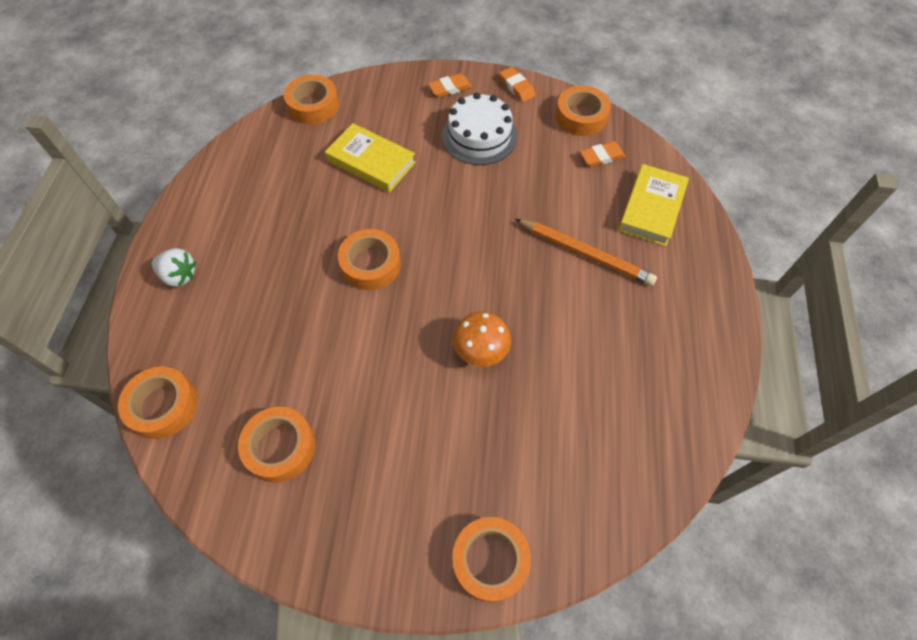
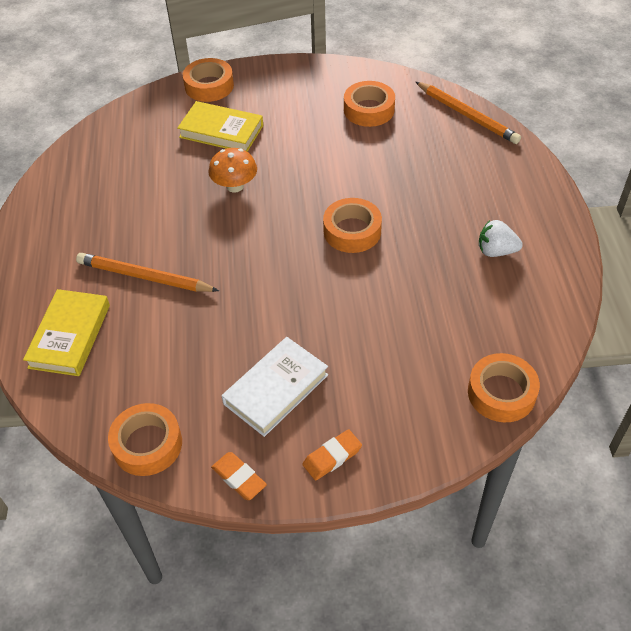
camera: 170 degrees right, 10 degrees down
orange tape [118,366,198,439] -> orange pencil [415,81,521,144]
white strawberry [151,248,196,287] -> white strawberry moved to [479,220,523,257]
yellow book [325,123,416,193] -> yellow book moved to [177,101,263,152]
white cake [442,93,517,165] -> white book [222,337,328,437]
orange eraser [580,141,626,167] -> none

